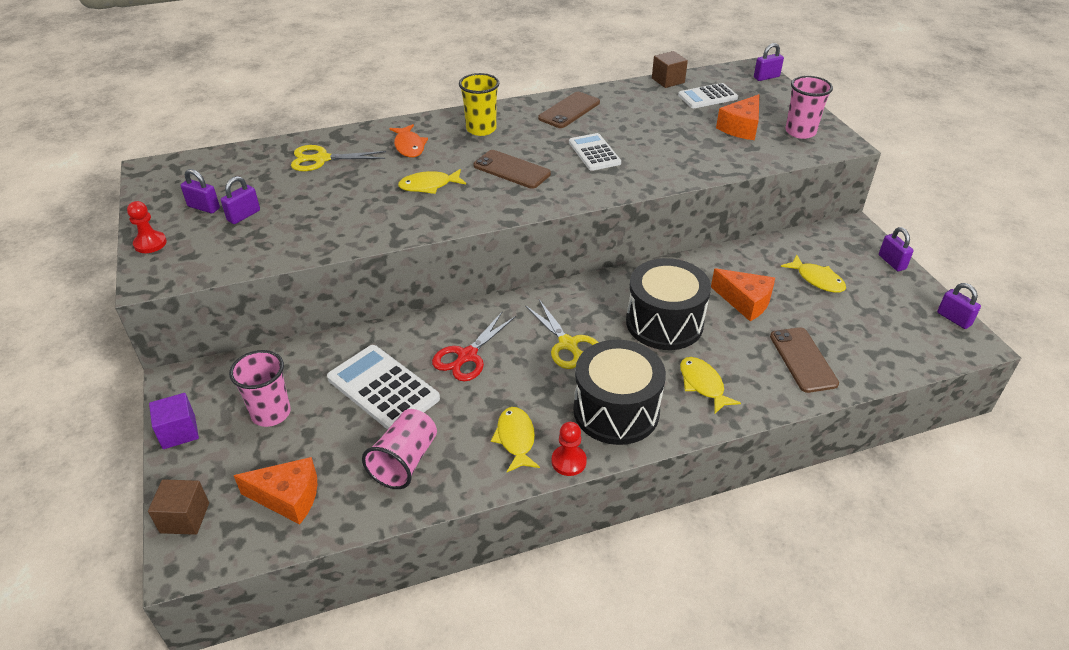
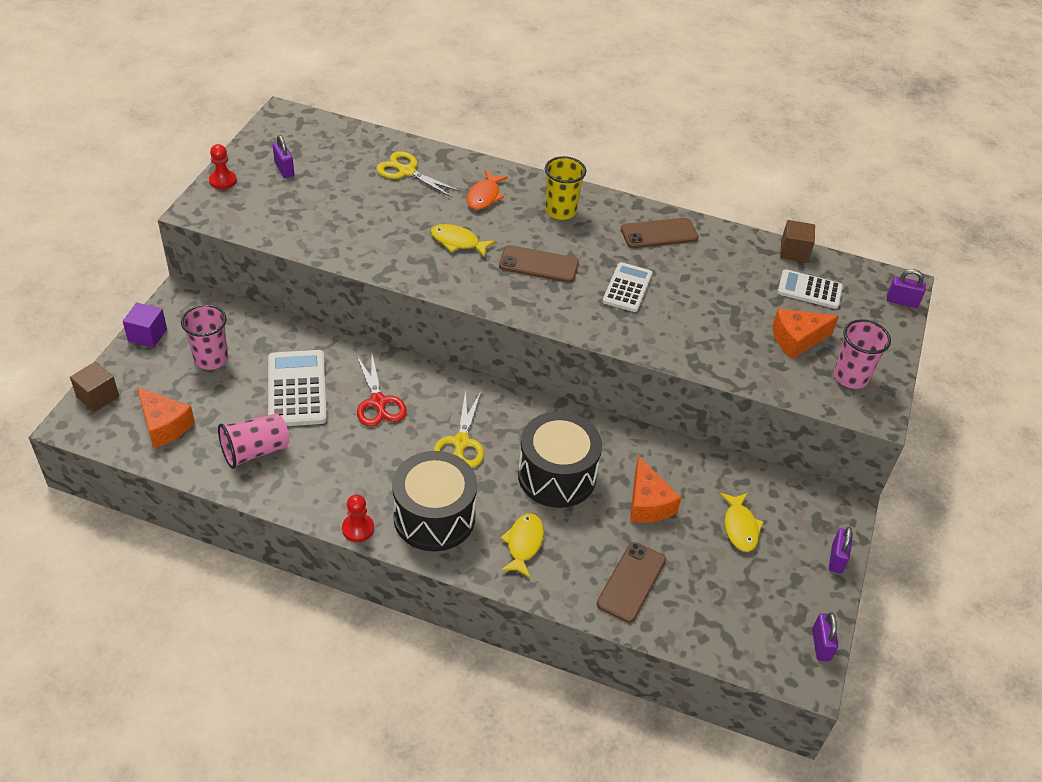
camera: 35 degrees right, 5 degrees up
purple padlock [221,176,260,224] -> none
red scissors [432,312,516,381] -> red scissors turned 90 degrees counterclockwise [357,355,407,427]
brown phone [473,150,551,189] -> brown phone turned 60 degrees counterclockwise [499,245,579,283]
yellow fish [491,407,540,472] -> none

